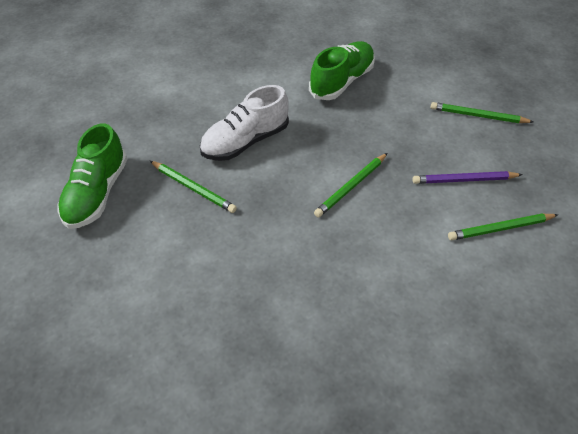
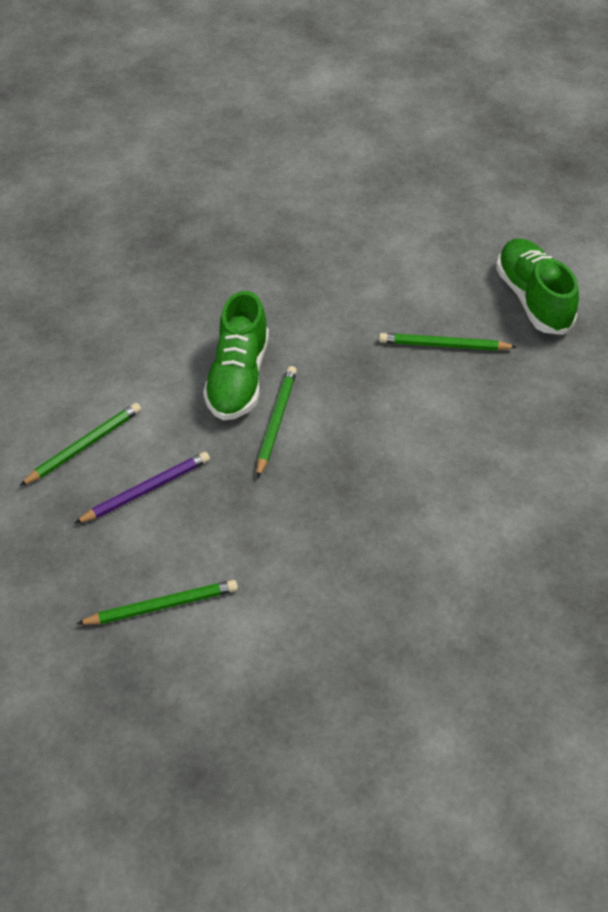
camera: 150 degrees right, 0 degrees up
white shoe [200,85,289,161] -> none
green shoe [309,41,375,100] -> green shoe moved to [203,291,269,421]

